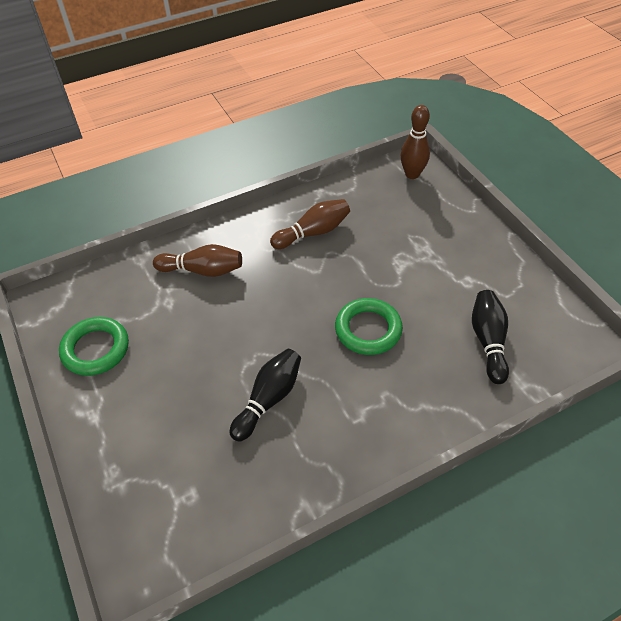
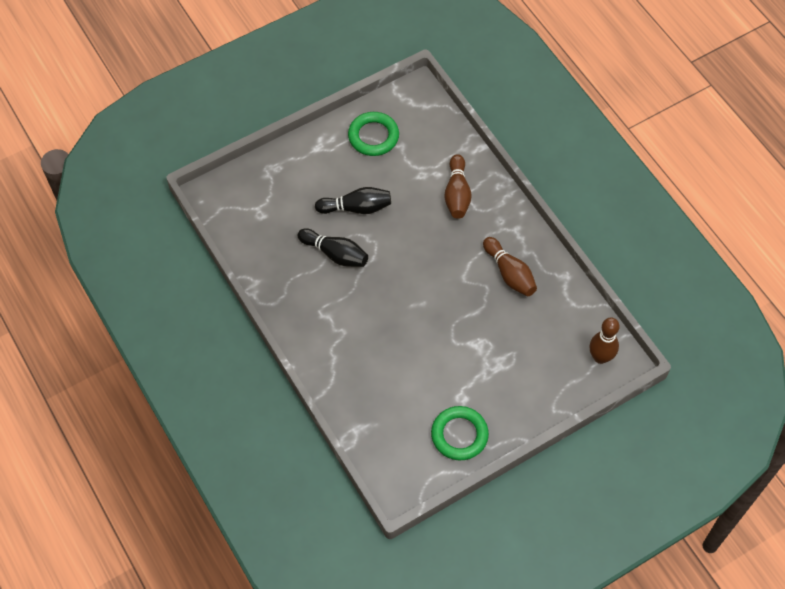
camera: 85 degrees right, 10 degrees up
green ring [335,298,403,355] -> green ring moved to [431,406,489,460]
black bowling pin [472,290,509,384] -> black bowling pin moved to [315,187,391,214]

